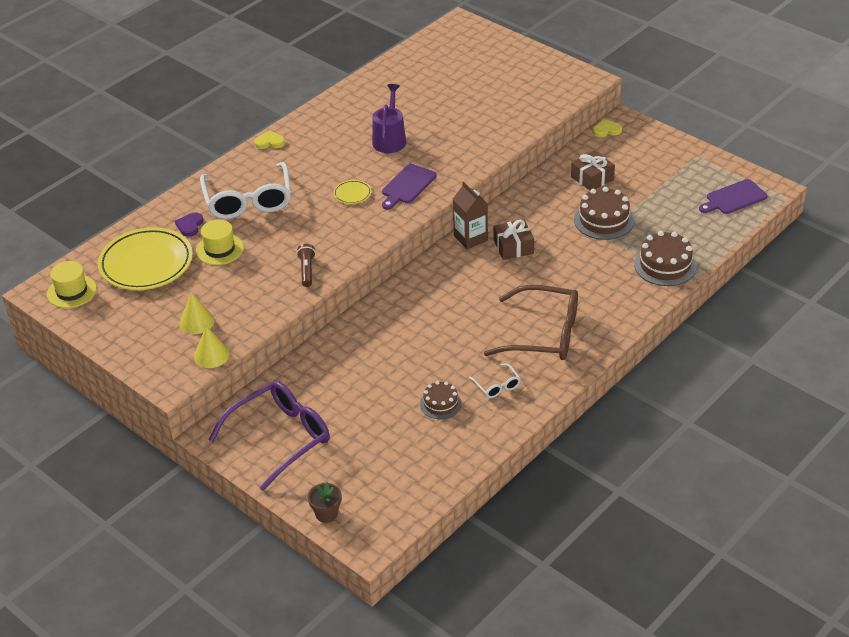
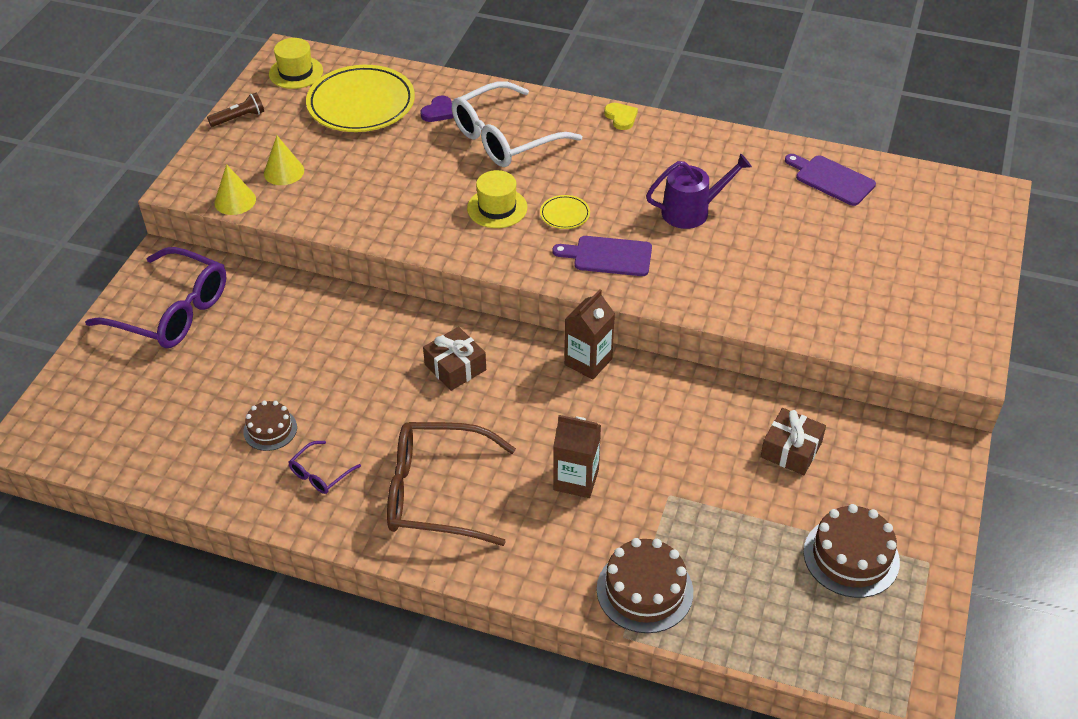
camera: 65 degrees right, 5 degrees up
purple heart [175,213,203,237] -> purple heart turned 135 degrees clockwise [420,96,454,122]
yellow hat [196,220,244,265] -> yellow hat moved to [467,170,527,228]
brown flashlight [297,244,316,287] -> brown flashlight moved to [207,93,264,127]
brown flower pot [308,482,342,523] -> none
white glasses [469,363,521,398] -> purple glasses [289,441,361,494]
brown glasses [484,285,578,360] -> brown glasses turned 105 degrees clockwise [387,422,516,546]
brown gift [493,219,534,260] -> brown gift moved to [423,327,486,391]
brown cake [574,187,634,240] -> brown cake moved to [803,504,900,598]
yellow heart [593,119,622,137] -> none
purple cutting board [699,179,768,214] -> purple cutting board moved to [785,154,876,206]
none -> brown carton [553,415,601,498]

